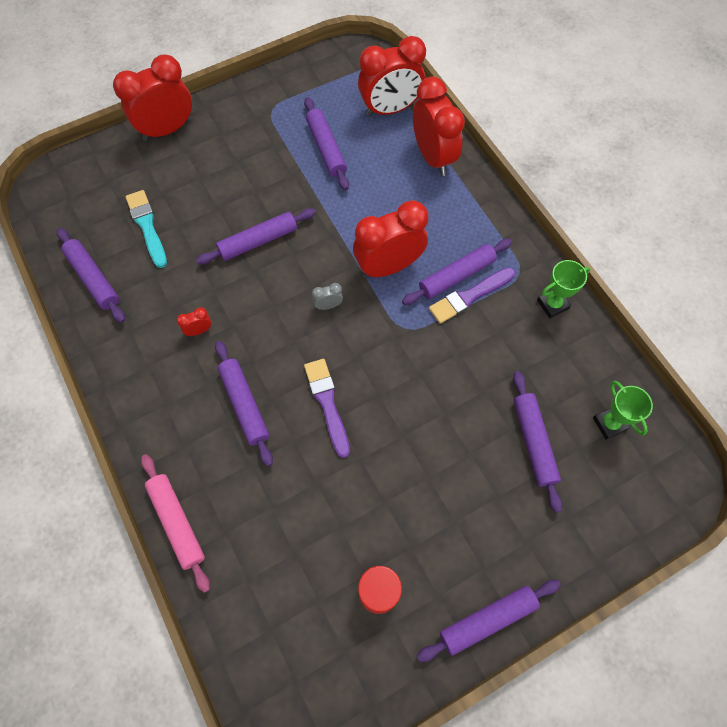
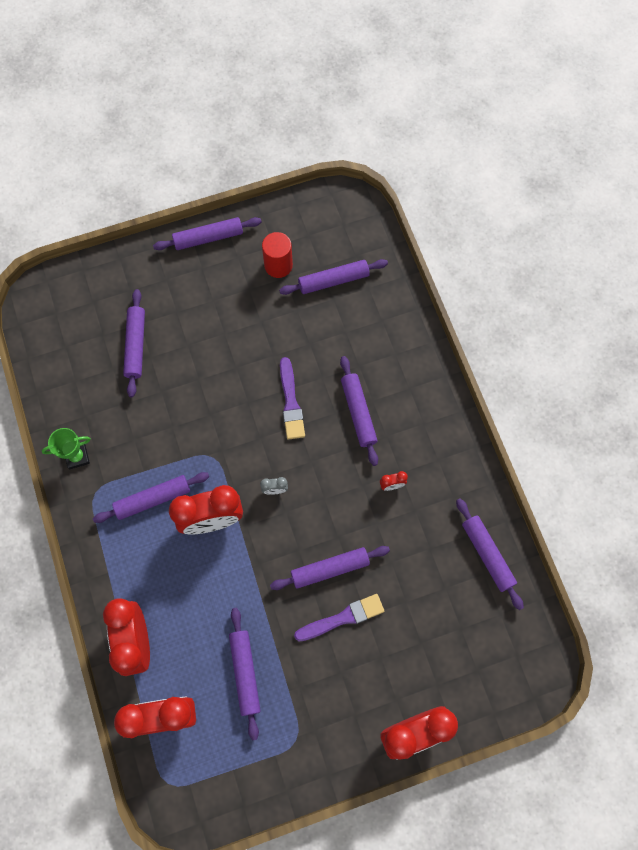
camera: 170 degrees left, 5 degrees up
turquoise brush [126,190,167,268] -> none
pink rolling pin [141,454,210,593] -> none
purple brush [429,267,515,324] -> purple brush moved to [294,594,384,641]
green trophy [593,381,653,440] -> none
none -> purple rolling pin [279,259,388,295]

